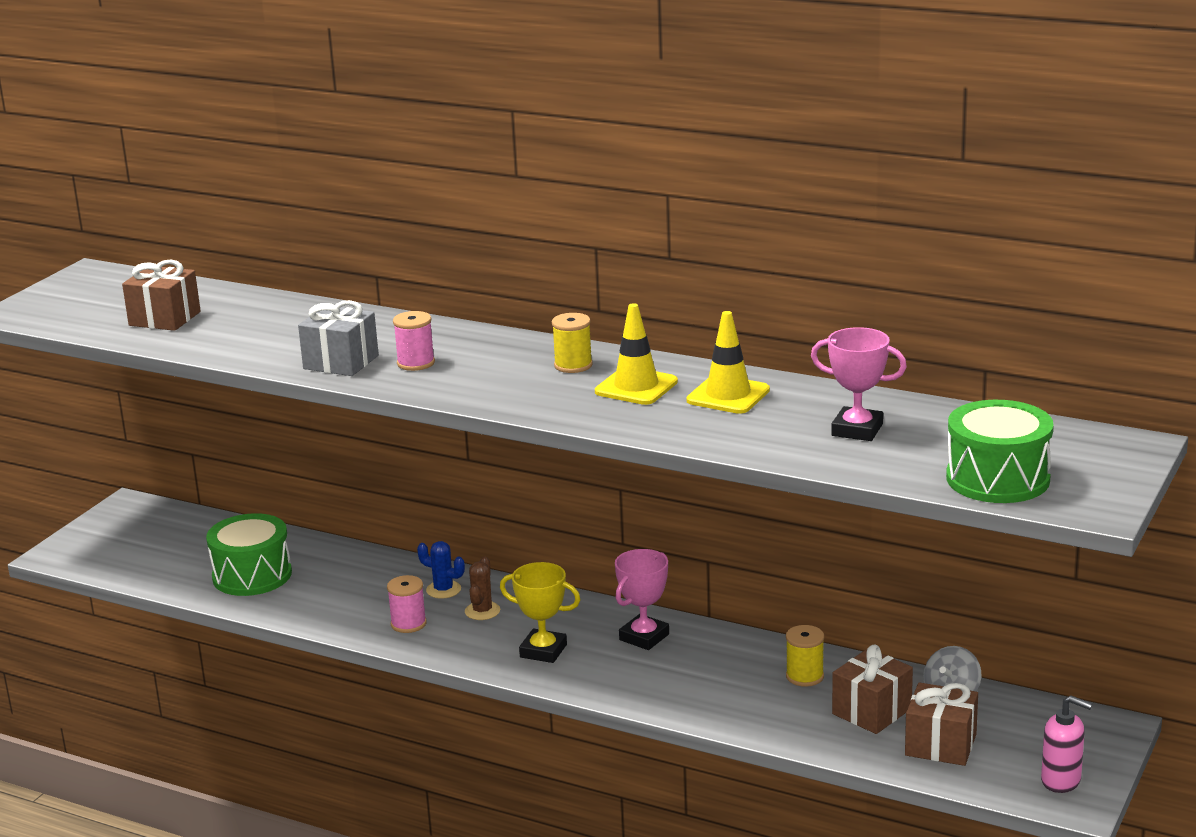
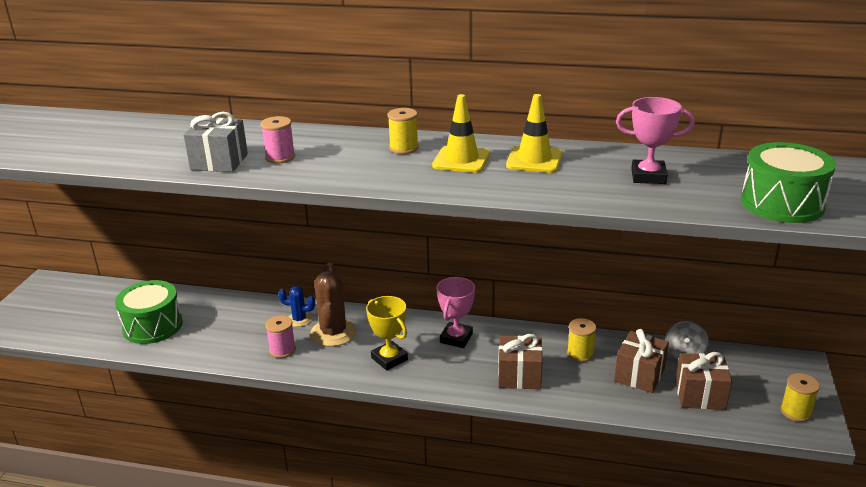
camera: 15 degrees left, 5 degrees up
brown gift [122,260,201,331] -> brown gift moved to [498,334,543,389]
brown cactus [465,557,500,620] -> brown cactus [310,263,357,347], size x1.79
yellow trophy [500,562,581,663] -> yellow trophy turned 45 degrees clockwise [366,296,408,371]
pink soap dispenser [1041,695,1092,793] -> yellow spool [780,373,820,422]

